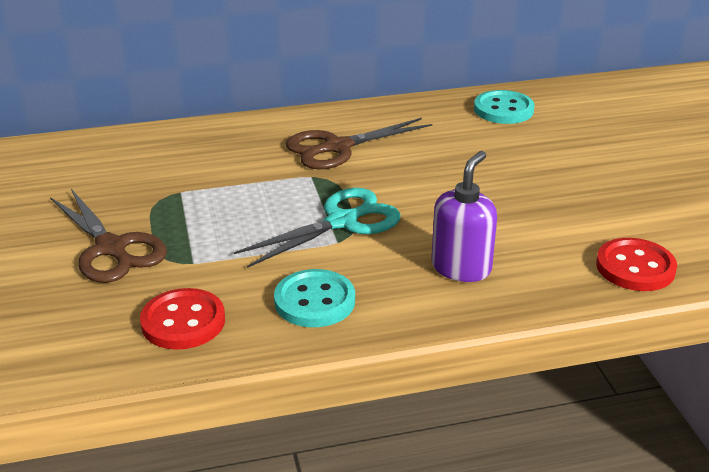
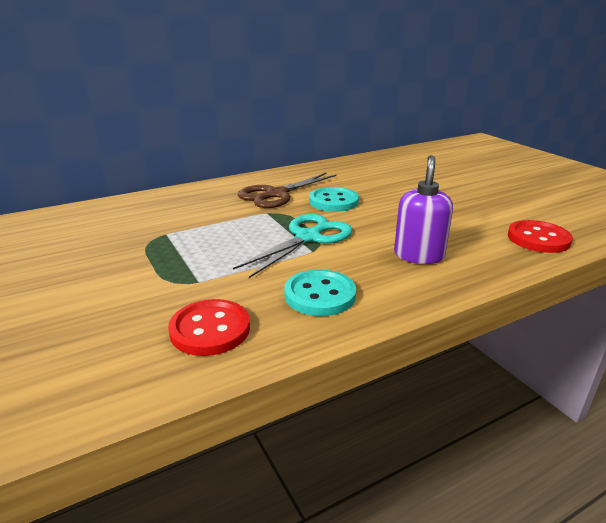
camera: 15 degrees left, 5 degrees down
brown scissors [50,189,167,283] -> none
turquoise button [474,90,535,124] -> turquoise button moved to [309,187,359,212]

